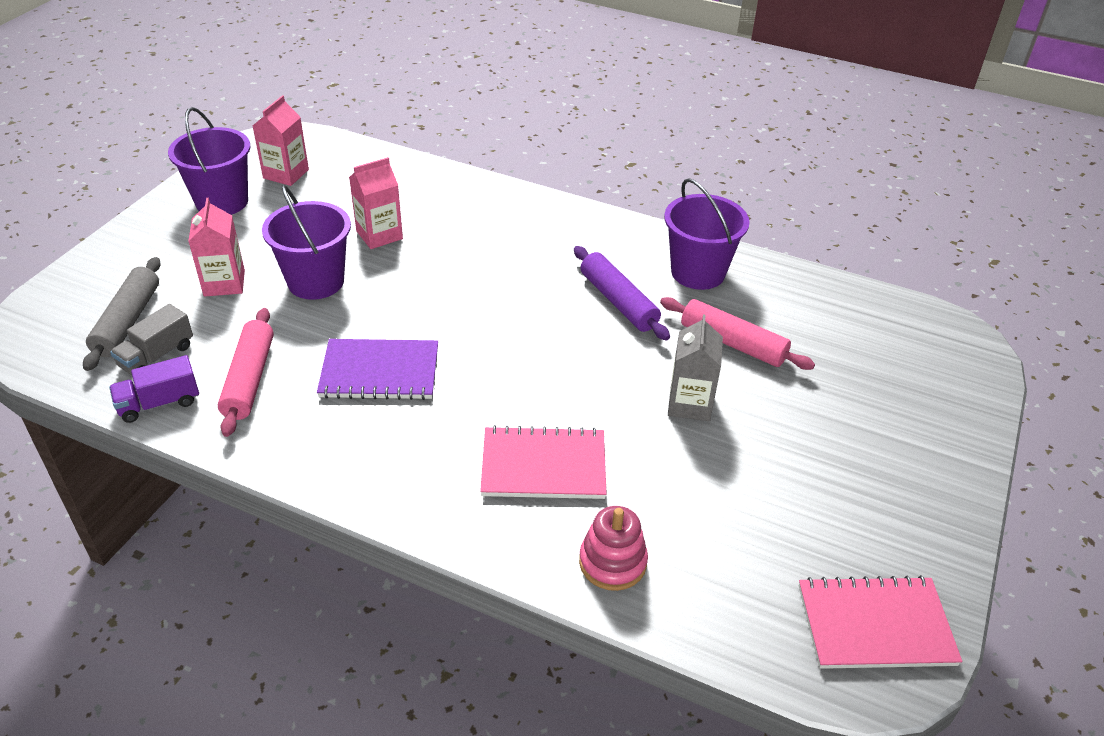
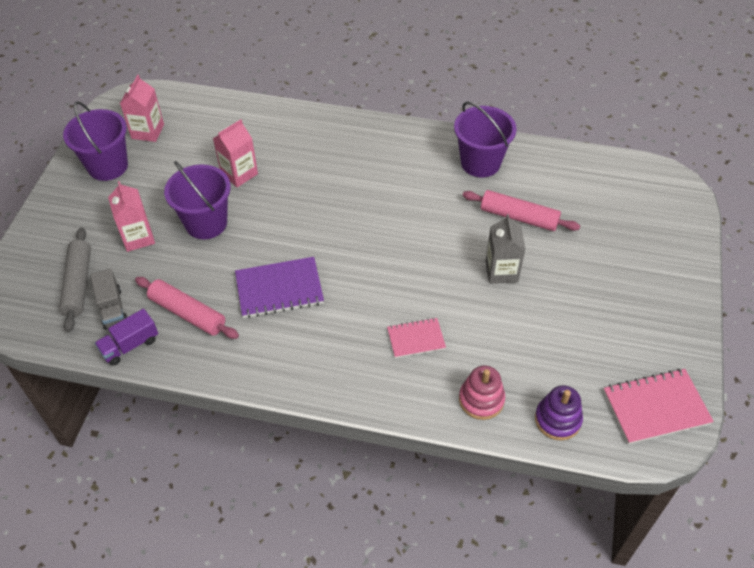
camera: 10 degrees left, 10 degrees up
grey truck [110,304,193,375] -> grey truck turned 45 degrees counterclockwise [90,269,127,329]
pink rolling pin [218,308,274,437] -> pink rolling pin turned 45 degrees counterclockwise [135,277,239,339]
pink notebook [480,425,607,499] -> pink notebook [387,318,446,358], size x0.62
purple rolling pin [574,246,670,341] -> none
none -> purple stacking toy [535,385,583,440]

